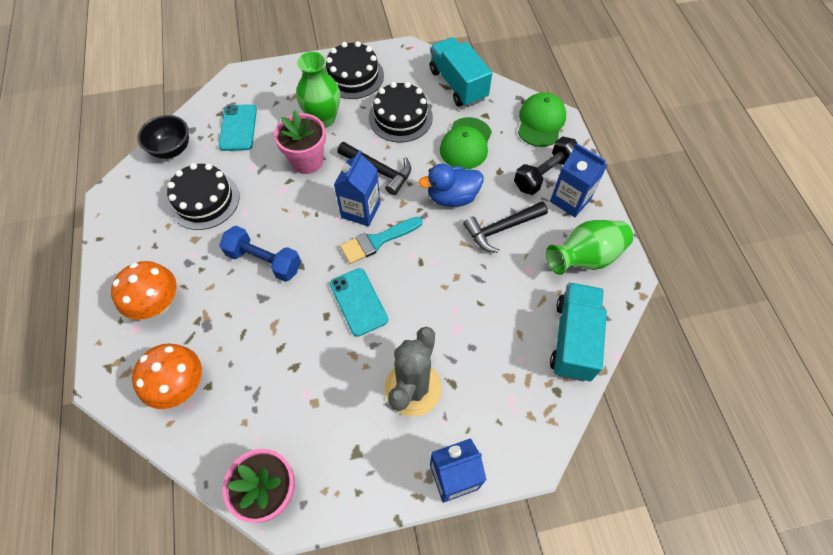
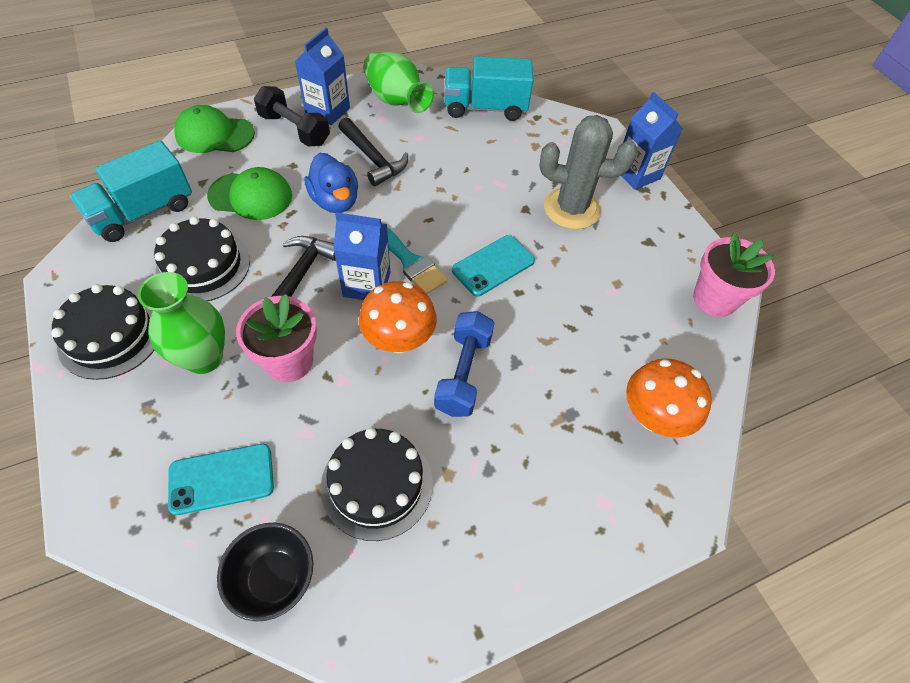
camera: 105 degrees left, 5 degrees down
orange mushroom [111,261,177,320] -> orange mushroom moved to [359,281,437,354]

